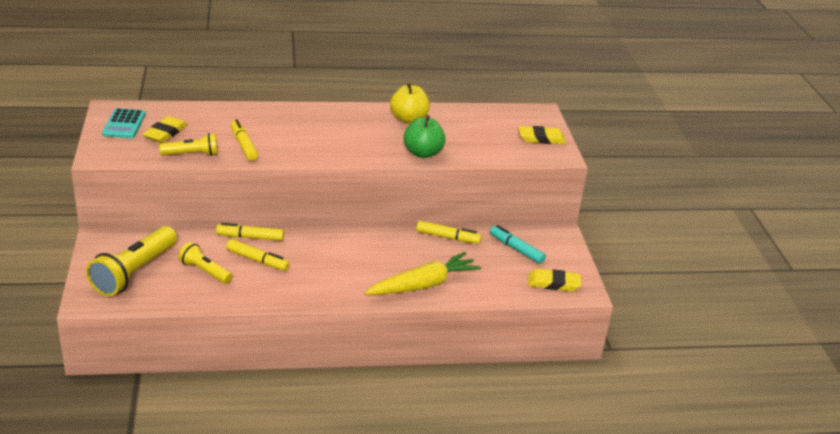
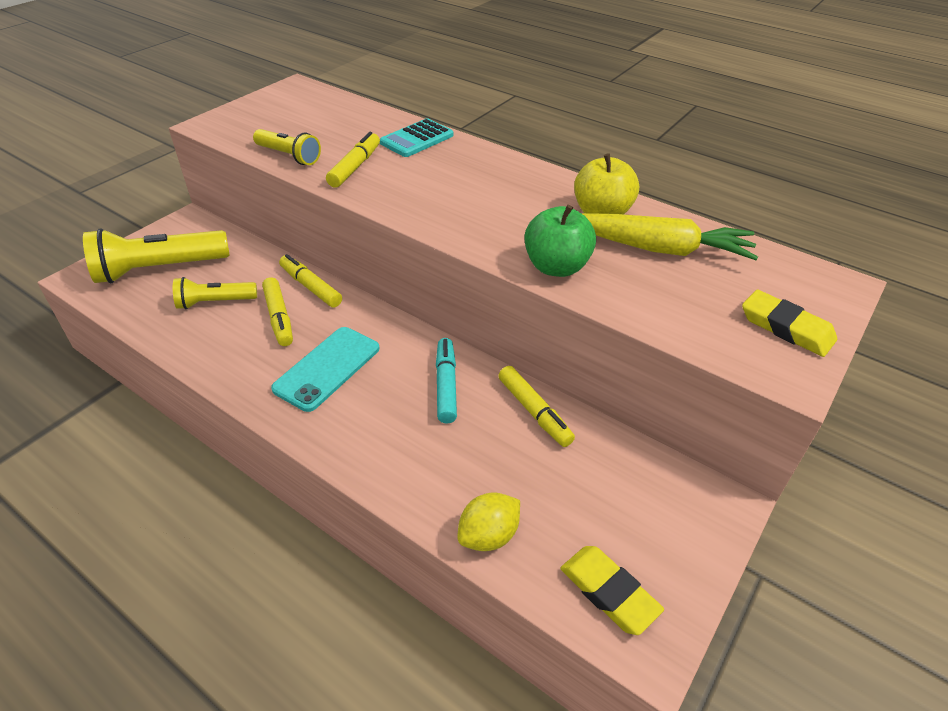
camera: 45 degrees right, 10 degrees up
turquoise calculator [102,108,146,138] -> turquoise calculator moved to [380,118,454,157]
yellow eraser [143,116,187,143] -> none
yellow flashlight [178,242,232,284] -> yellow flashlight turned 90 degrees counterclockwise [173,277,257,309]
yellow carrot [365,252,481,295] -> yellow carrot moved to [582,213,758,260]
turquoise marker [490,225,546,264] -> turquoise marker moved to [436,338,457,423]
none -> turquoise phone [271,327,379,412]
none -> yellow lemon [457,492,520,551]

